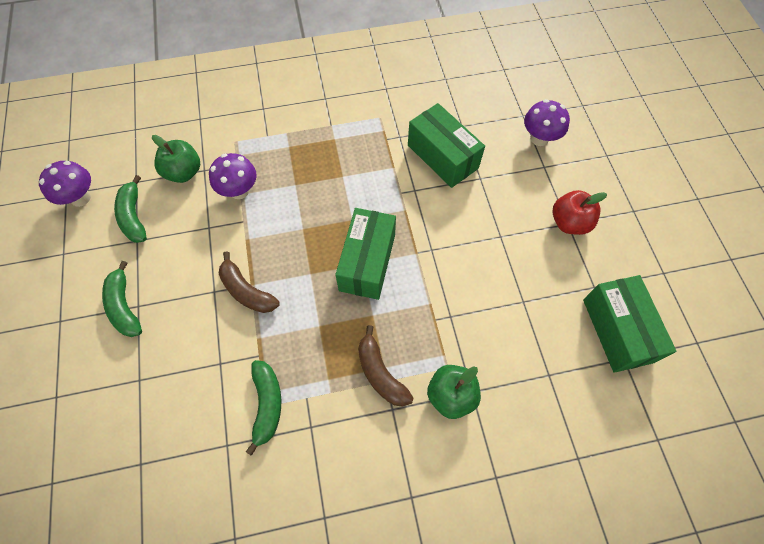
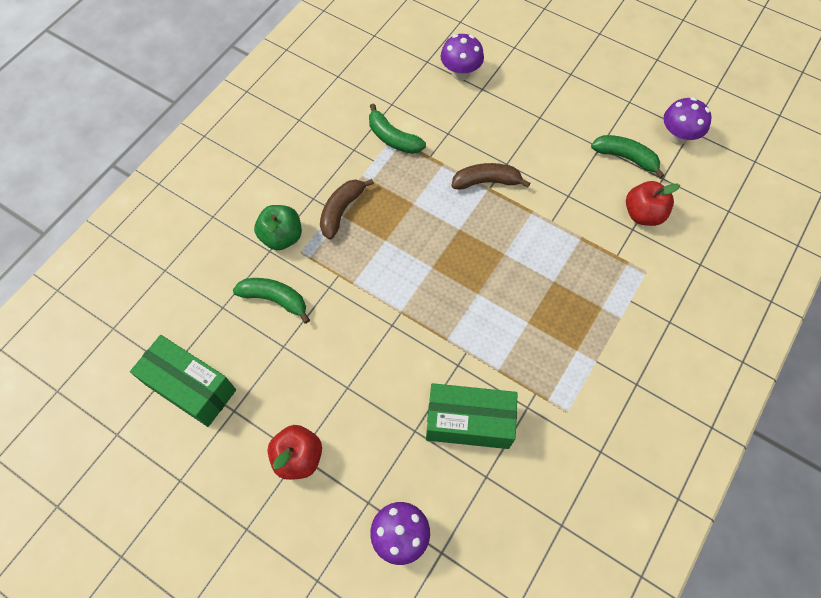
camera: 135 degrees right, 0 degrees up
green banana [102,261,142,337] -> green banana moved to [233,278,310,324]
green apple [152,135,200,183] -> red apple [626,181,680,226]
purple mushroom [209,153,257,199] -> purple mushroom moved to [441,34,484,81]
green box [335,208,396,300] -> none
brown banana [358,325,413,407] -> brown banana turned 75 degrees counterclockwise [320,179,374,240]

